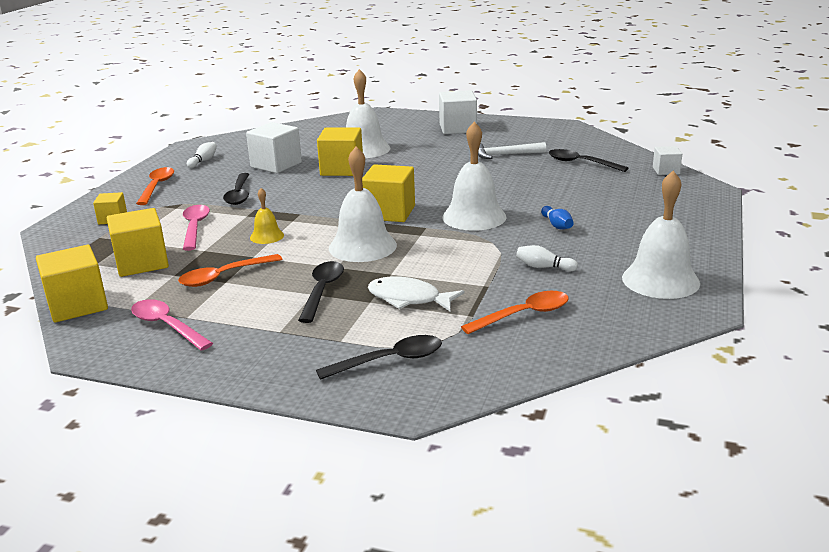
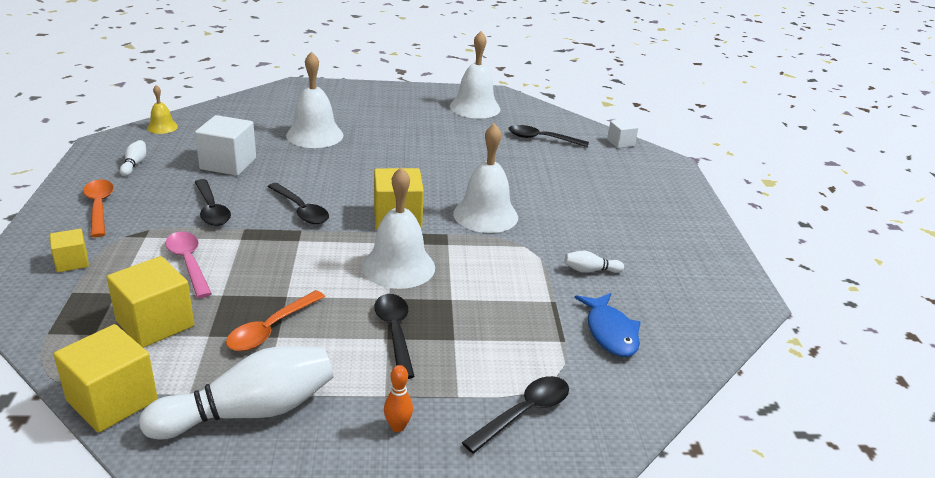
camera: 25 degrees left, 5 degrees up
pink spoon [131,299,213,351] -> white bowling pin [139,346,333,440]
yellow bell [250,188,284,244] -> yellow bell moved to [147,85,178,134]
yellow cube [317,128,363,176] -> none
white fish [368,276,465,312] -> none
white cube [439,90,477,134] -> none
orange spoon [461,291,569,334] -> blue fish [574,293,641,357]
white hammer [478,142,546,159] -> none
blue bowling pin [541,206,574,230] -> none
white bell [622,171,700,299] -> white bell moved to [450,31,501,119]
none -> black spoon [267,183,329,224]
none -> orange bowling pin [384,365,413,432]

